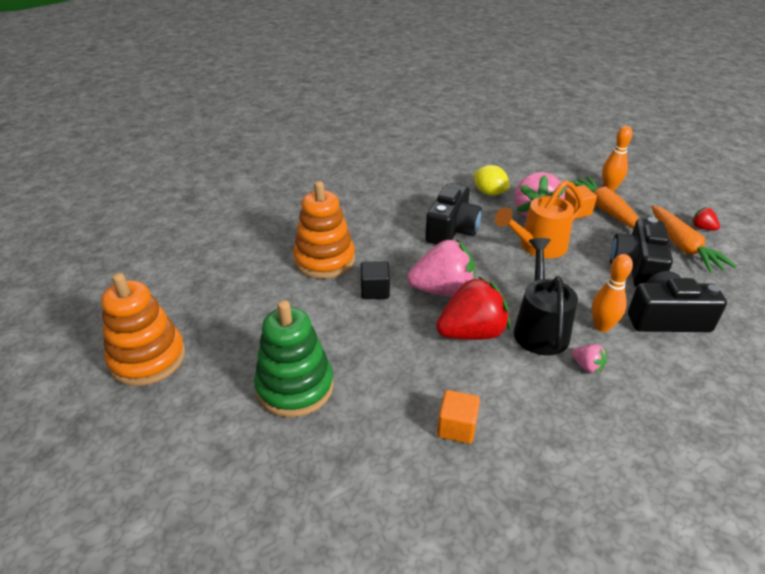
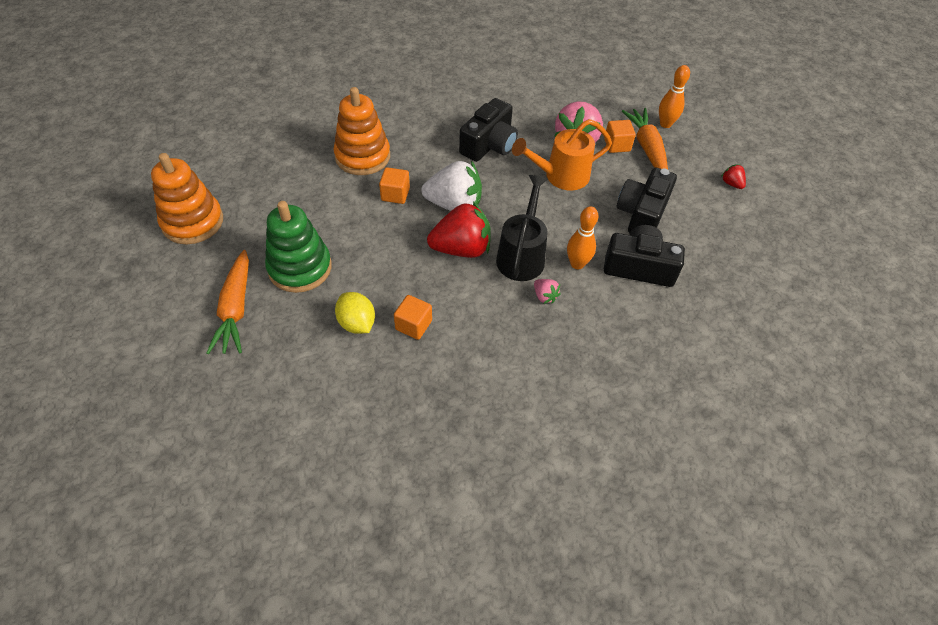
camera: 10 degrees right, 15 degrees up
black cube [361,261,390,299] -> orange cube [379,167,410,204]
pink strawberry [407,239,475,297] -> white strawberry [421,161,482,211]
yellow lemon [474,165,510,195] -> yellow lemon moved to [335,292,375,334]
orange carrot [651,205,737,273] -> orange carrot moved to [206,250,249,354]

